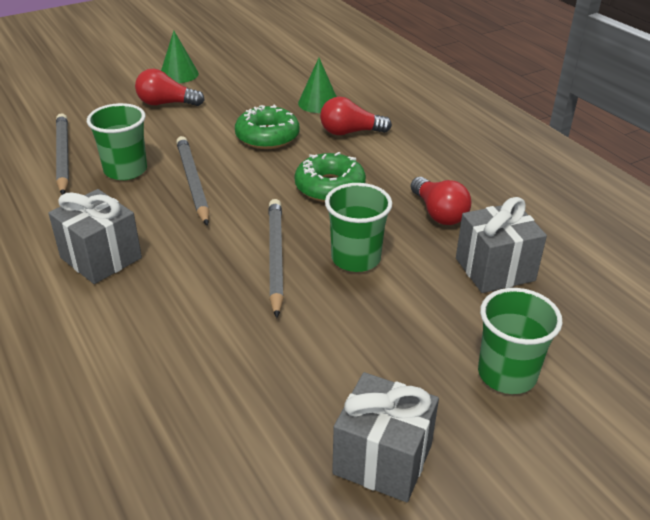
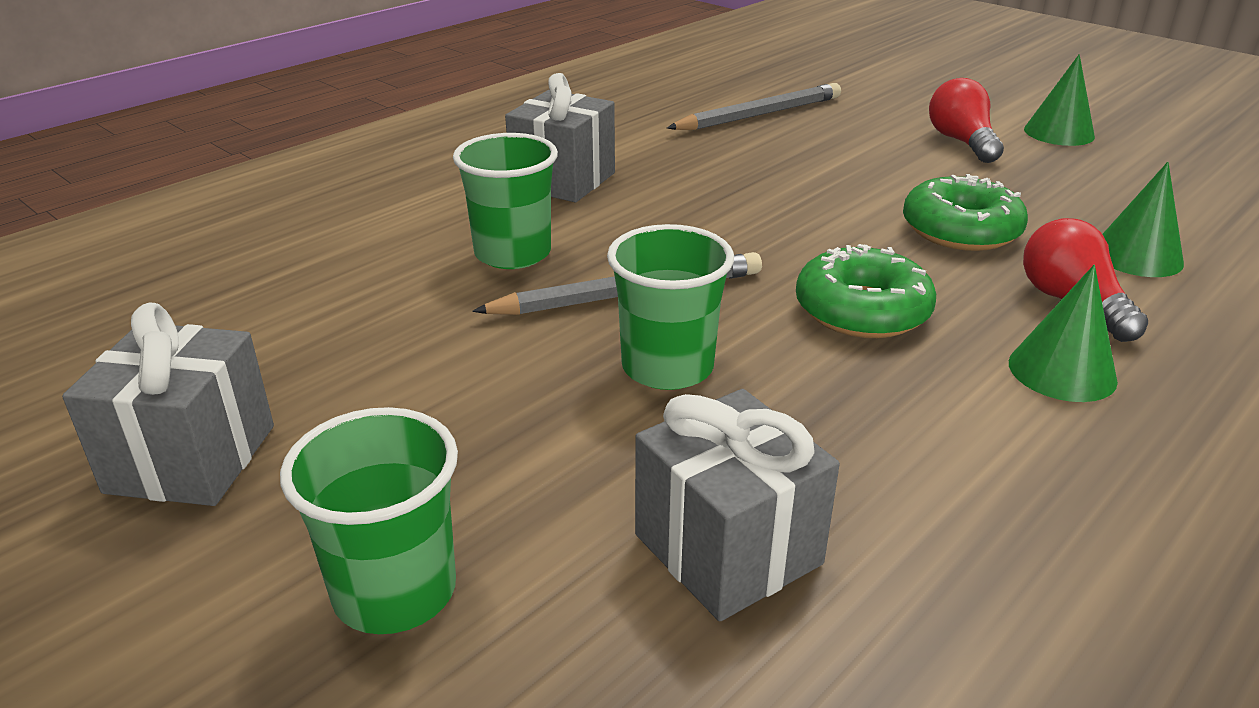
camera: 75 degrees right, 5 degrees down
green cup [87,103,147,180] -> green cup moved to [453,133,558,269]
grey pencil [176,136,209,226] -> none
red light bulb [411,177,471,225] -> none
none -> green cone [1009,265,1118,402]

